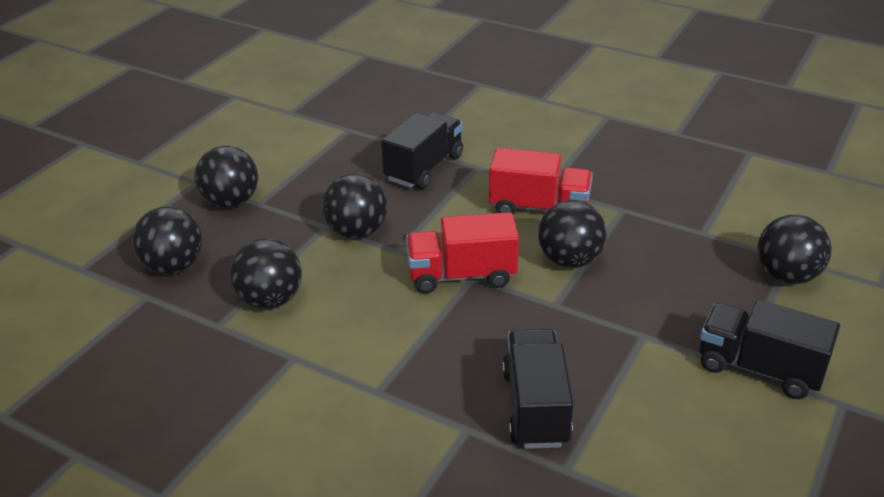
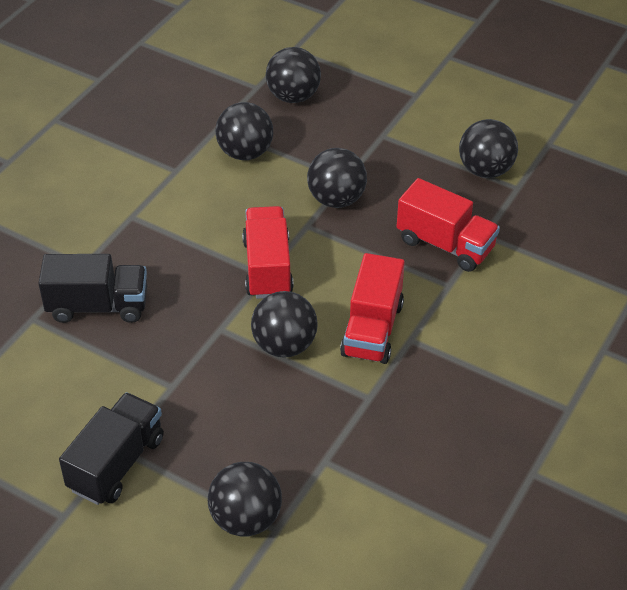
camera: 90 degrees right, 10 degrees up
black ball [194,146,258,208] -> black ball moved to [459,119,518,178]
black truck [381,112,463,189] -> red truck [397,178,500,272]

